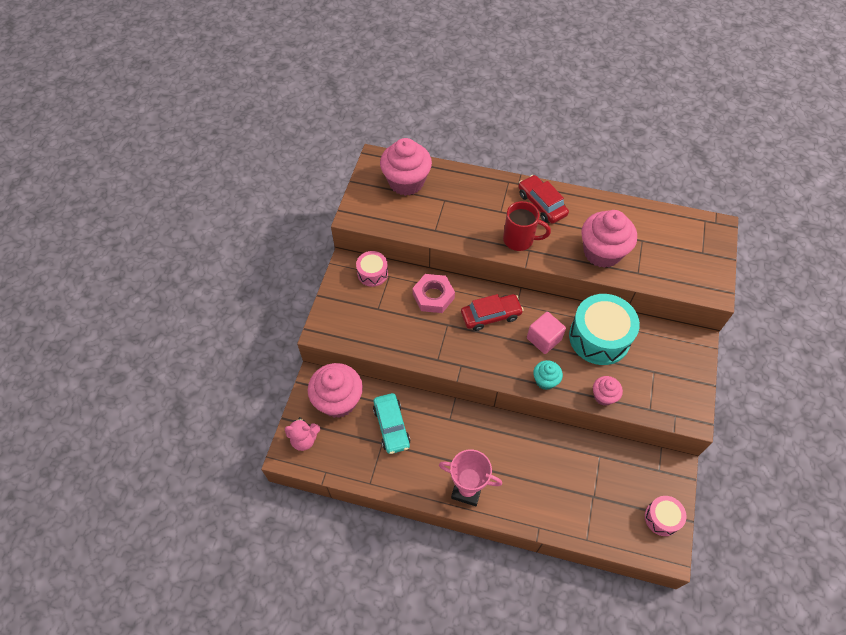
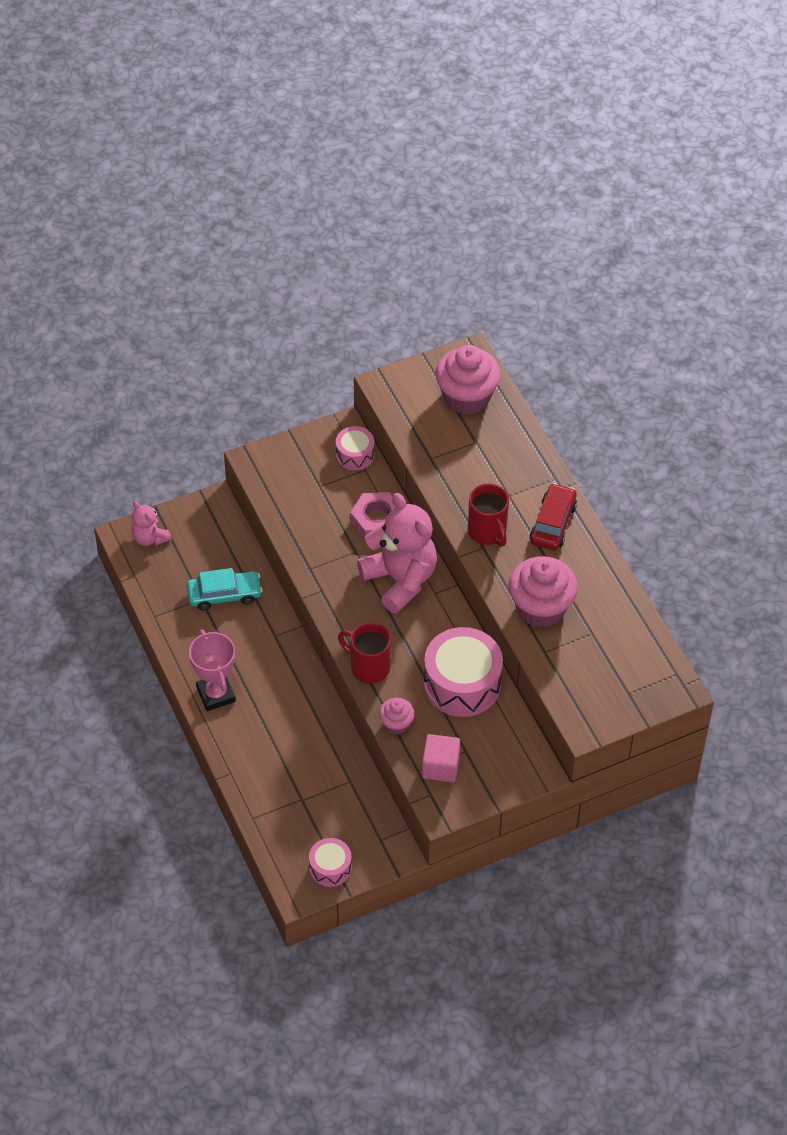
camera: 50 degrees right, 5 degrees down
pink cupcake [308,363,363,418] -> none
turquoise car [373,393,410,454] -> turquoise car turned 135 degrees counterclockwise [187,568,263,611]
red car [461,294,523,331] -> pink teddy bear [357,493,437,614]
pink cube [527,312,566,354] -> pink cube moved to [422,734,460,782]
turquoise cupcake [533,360,563,390] -> red mug [338,623,391,684]
turquoise drum [569,294,640,365] -> pink drum [424,627,503,717]

